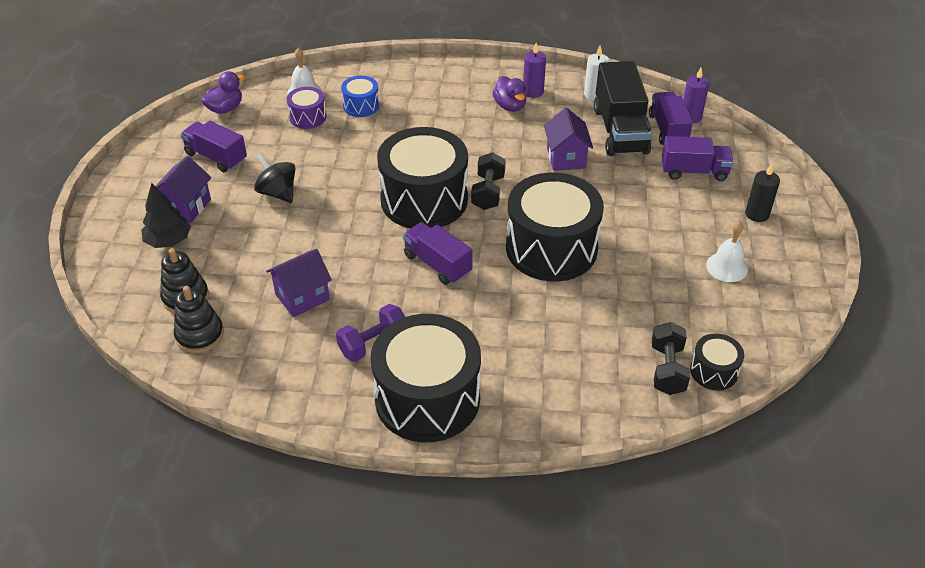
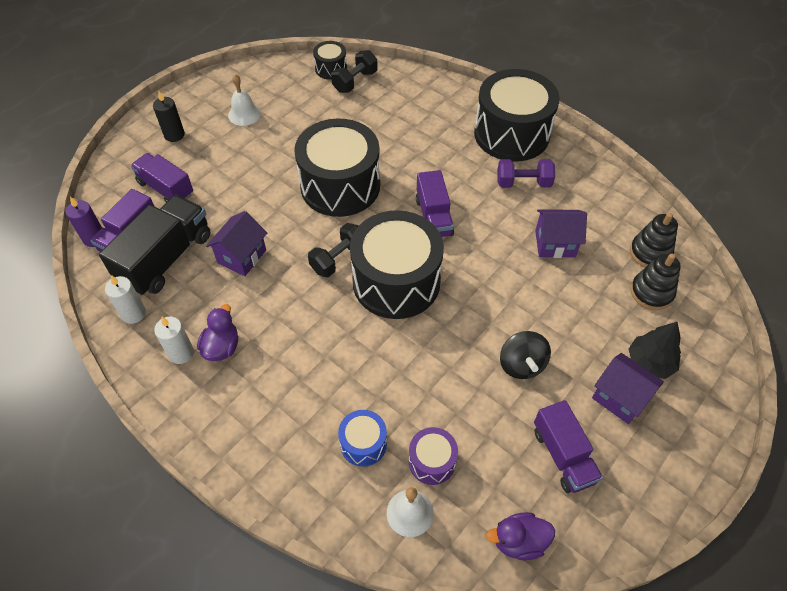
camera: 145 degrees left, 10 degrees up
purple house [156,156,211,223] -> purple house turned 75 degrees clockwise [592,353,664,424]
purple candle [523,43,546,98] -> white candle [154,317,194,364]

